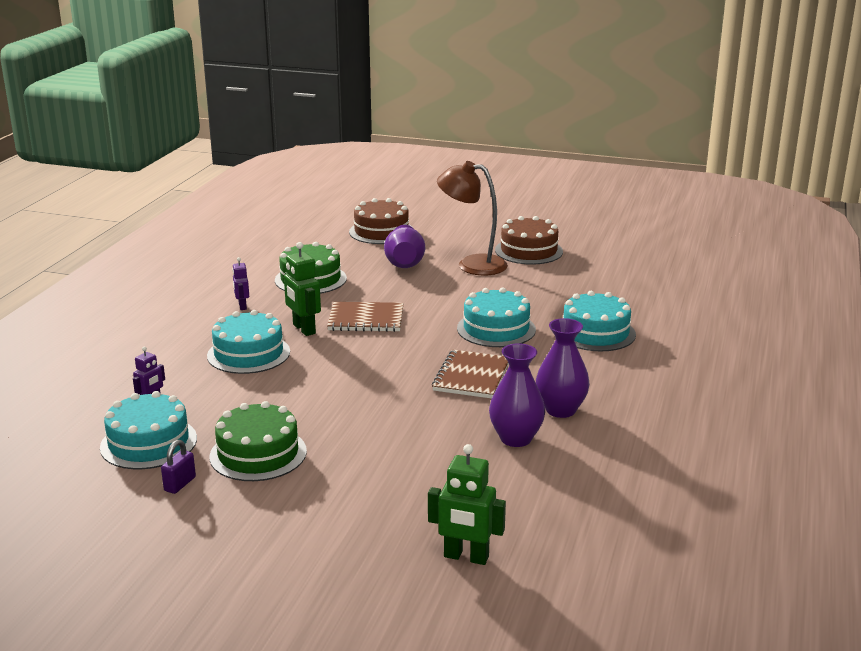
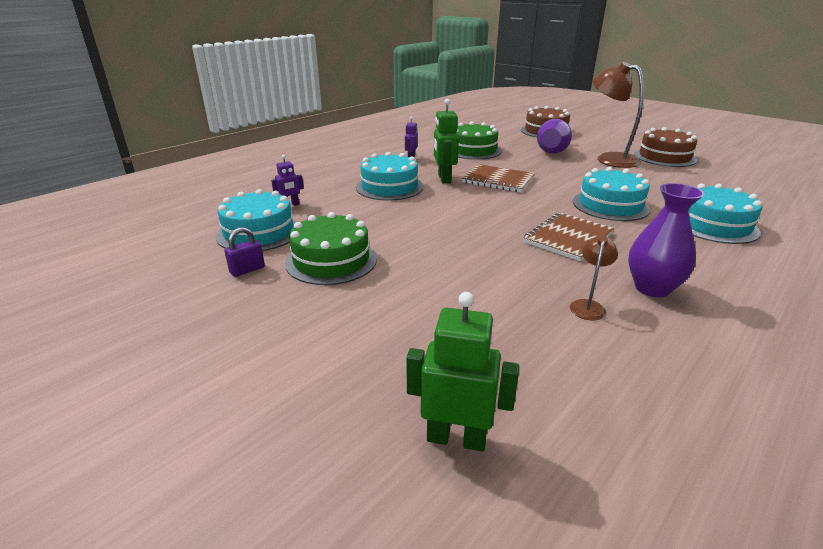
camera: 25 degrees right, 5 degrees up
green robot [428,444,506,565] -> green robot turned 150 degrees clockwise [406,292,519,452]
purple vase [489,343,545,447] -> brown lamp [570,236,618,320]

